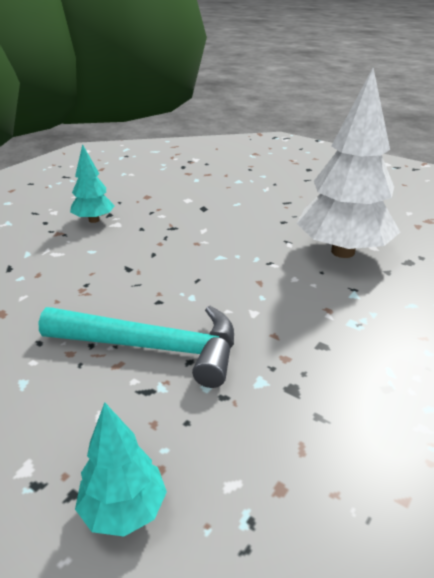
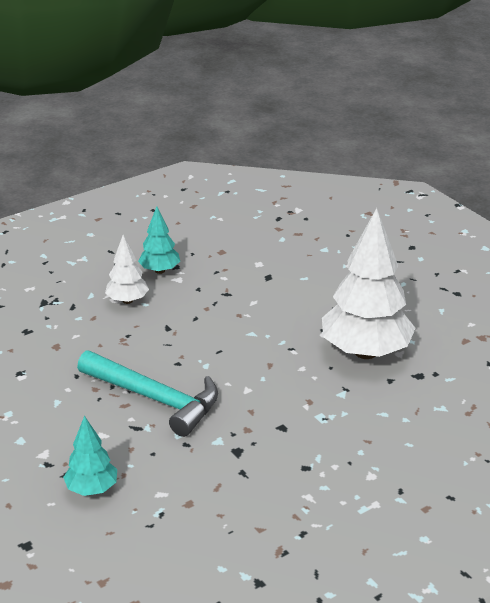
camera: 20 degrees right, 0 degrees up
none -> white tree [105,235,149,304]

